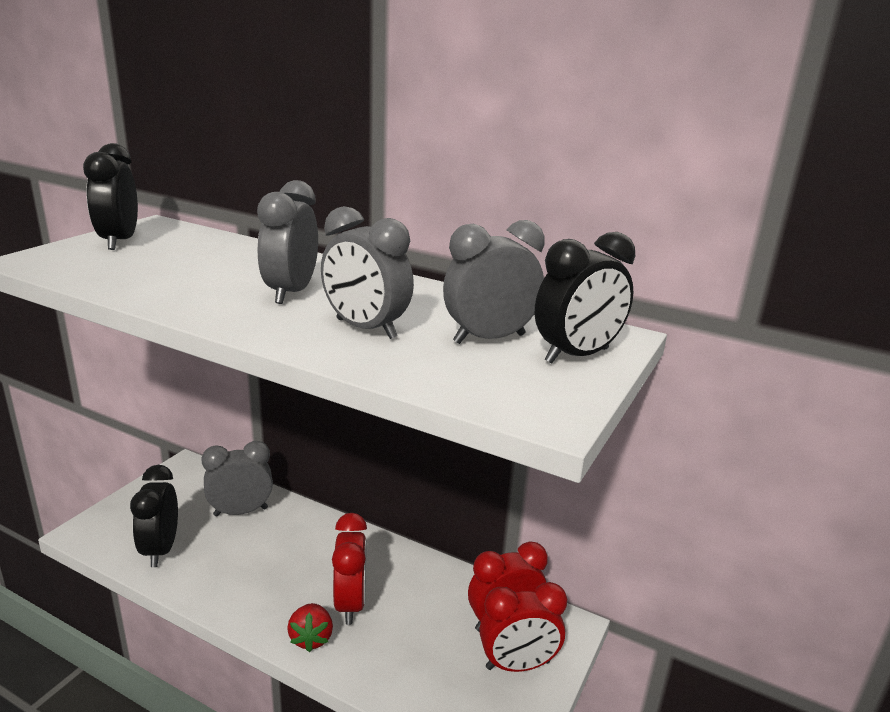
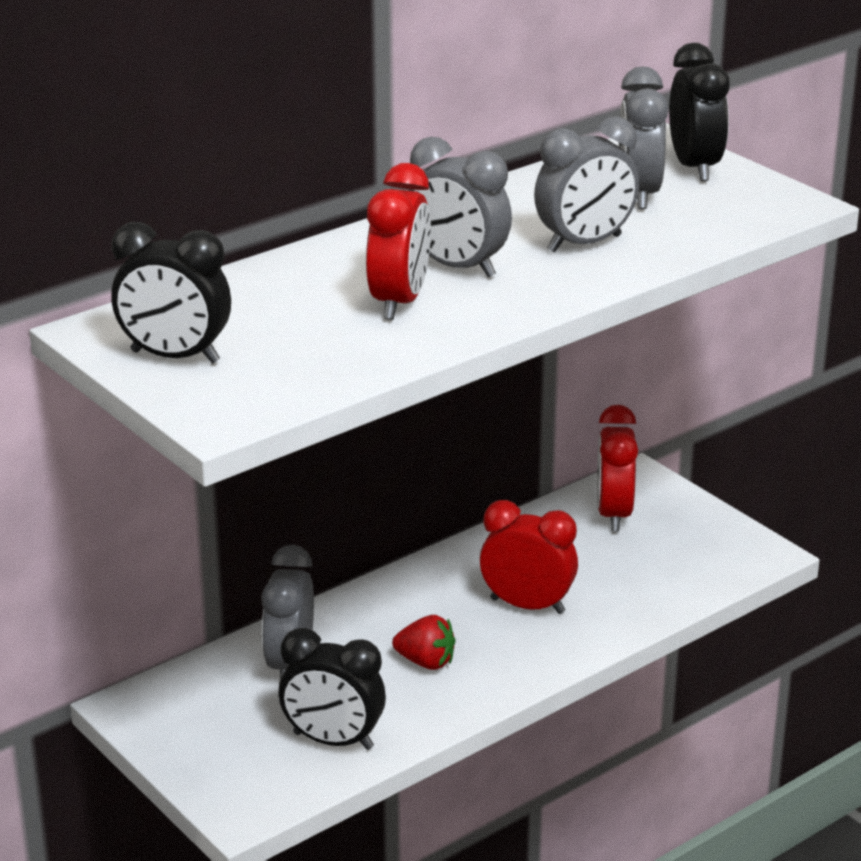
camera: 65 degrees left, 5 degrees up
red strawberry [287,603,333,652] -> red strawberry moved to [392,615,455,670]
red clock [479,582,567,672] -> red clock moved to [366,163,431,320]

